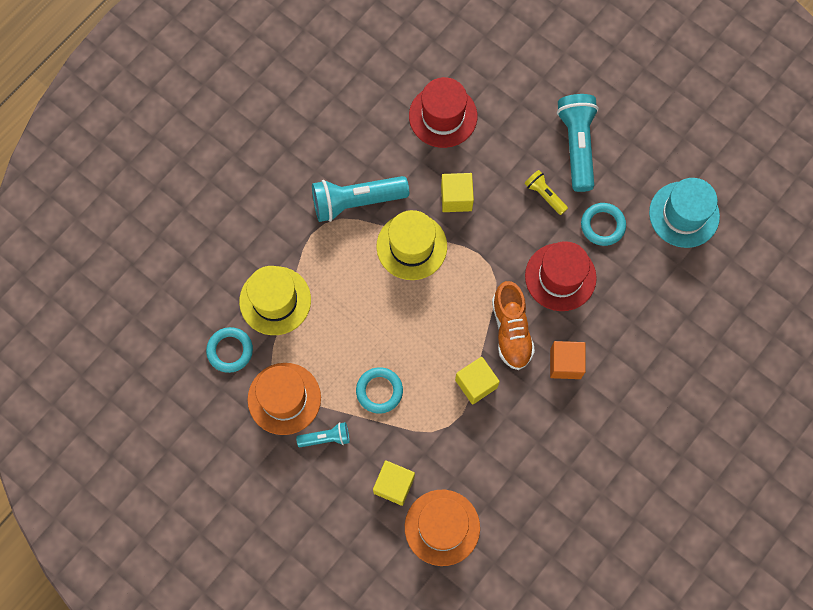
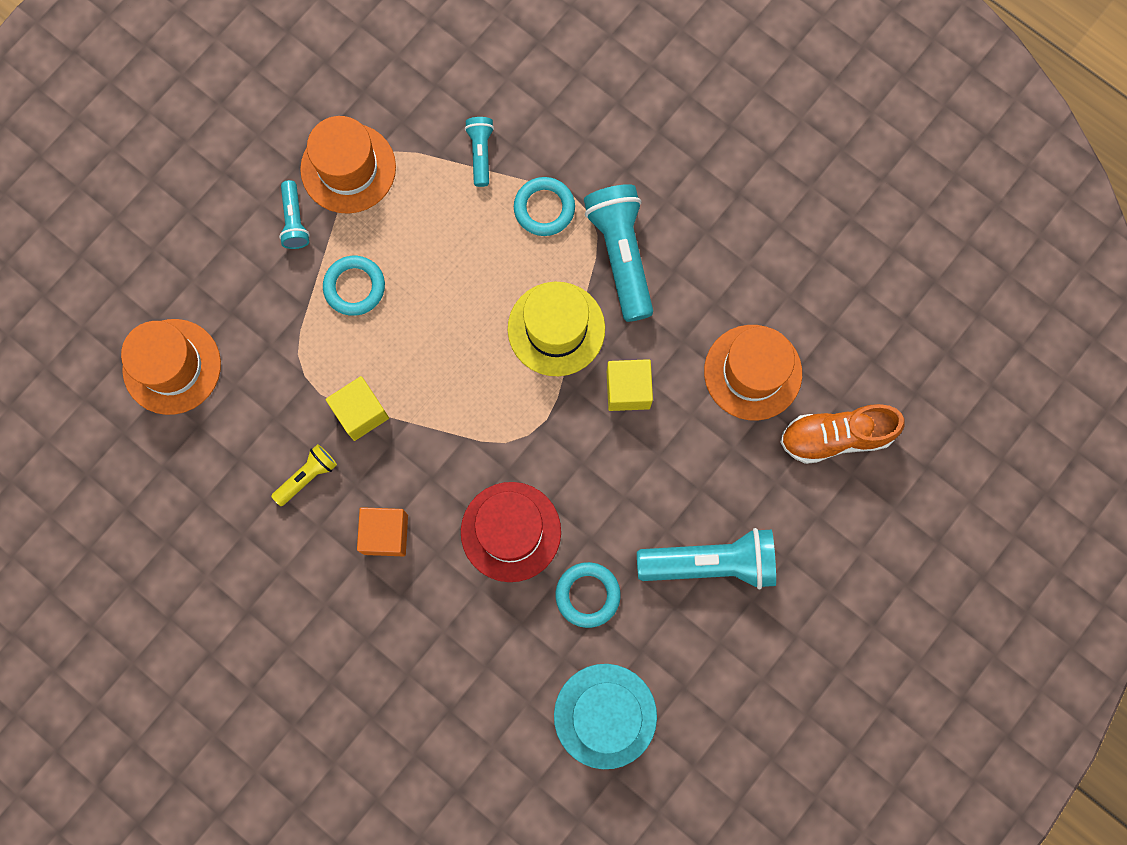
camera: 90 degrees right, 5 degrees up
turquoise ring [206,327,253,373] -> turquoise ring moved to [514,177,575,236]
yellow hat [239,266,311,335] -> turquoise flashlight [465,117,494,187]
yellow cube [373,460,415,506] -> none
red hat [409,77,477,148] -> orange hat [704,325,802,421]
orange shoe [492,281,535,370] -> orange shoe moved to [780,404,905,464]
yellow flashlight [524,170,568,215] -> yellow flashlight moved to [271,444,337,506]

